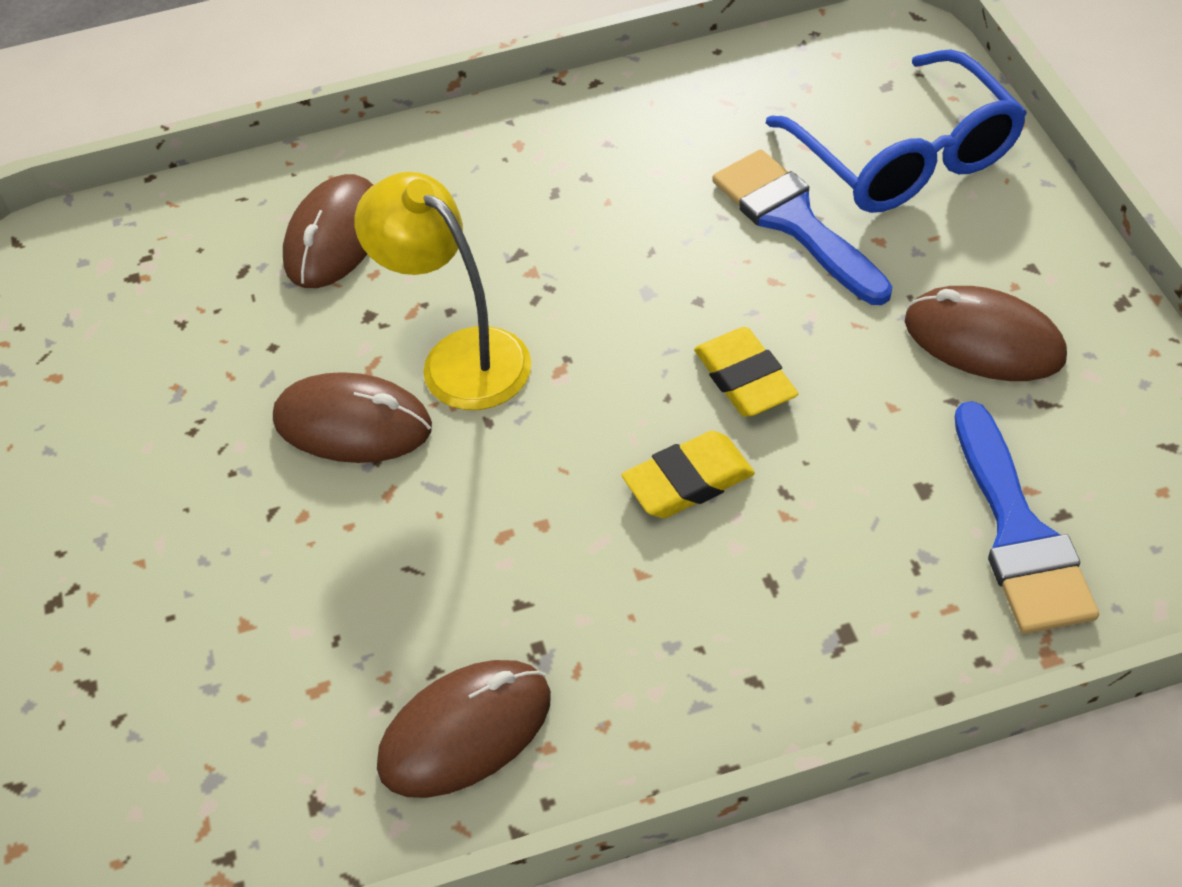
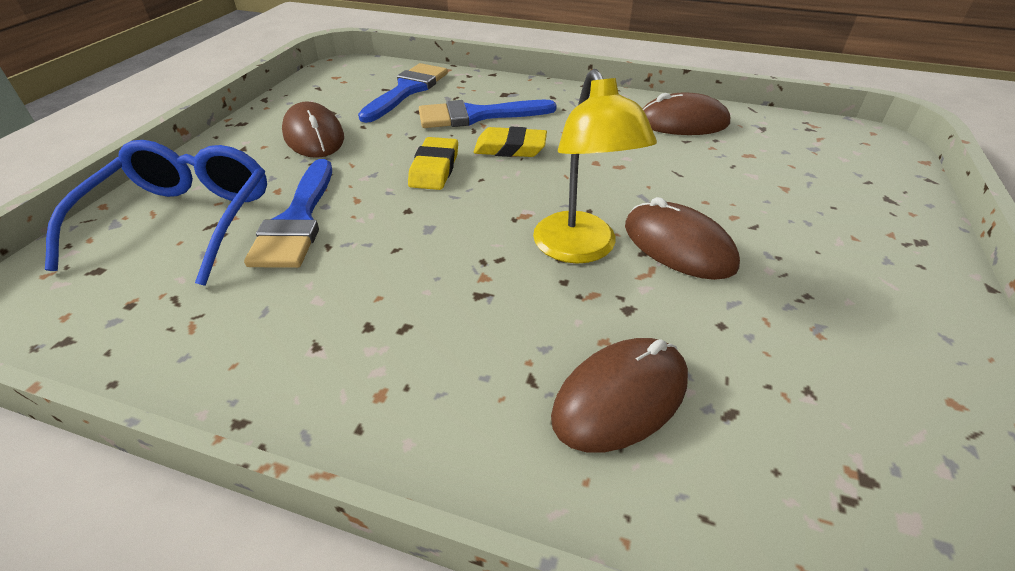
camera: 150 degrees left, 10 degrees down
none -> blue brush [419,100,557,128]

